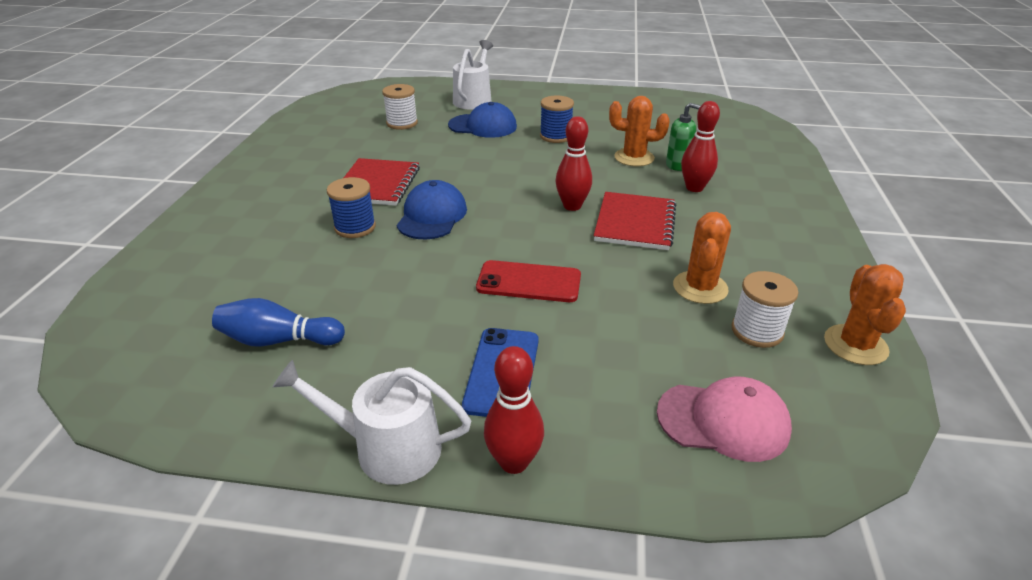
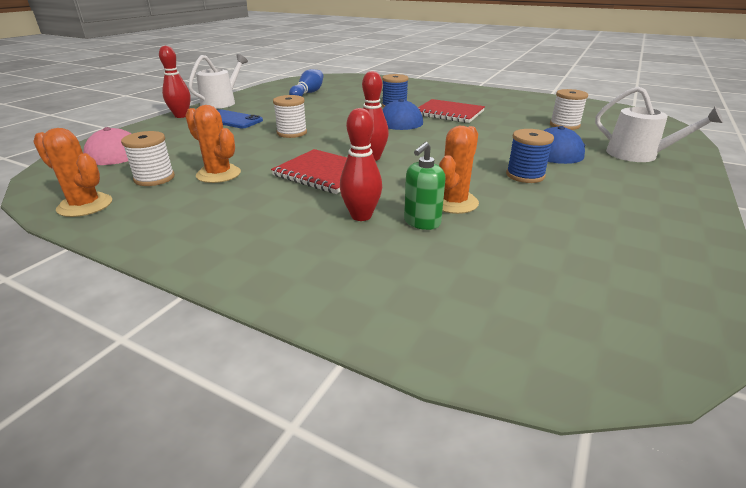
camera: 110 degrees right, 5 degrees down
red phone [476,260,581,302] -> white spool [273,95,307,138]

